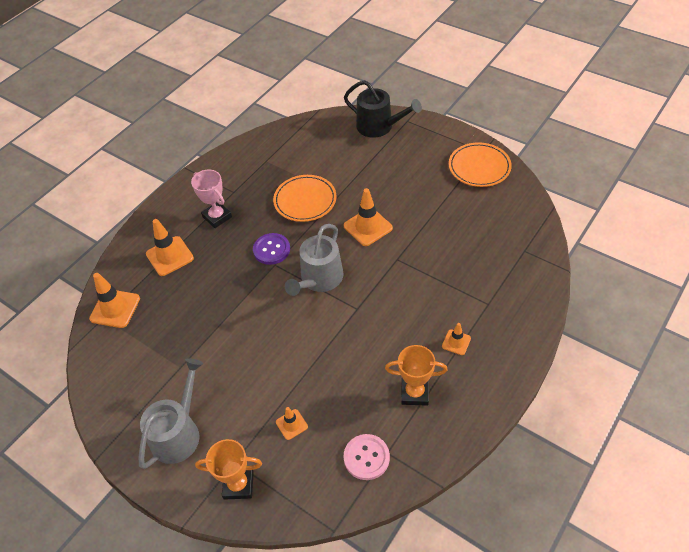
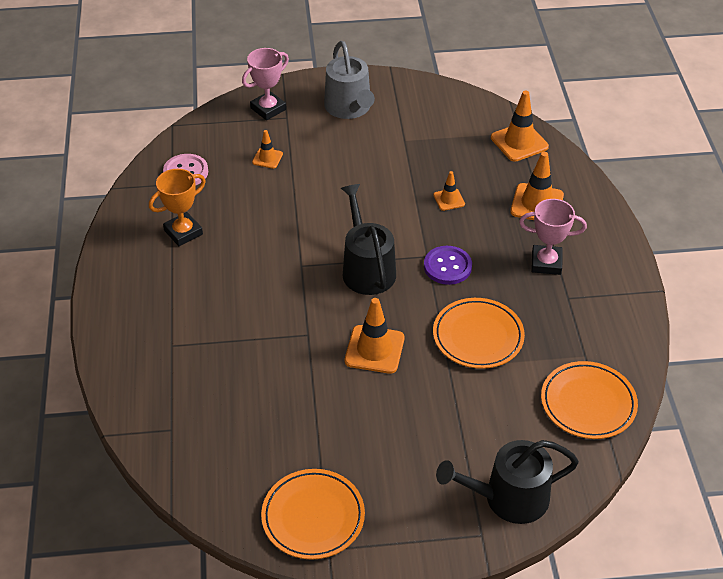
camera: 135 degrees right, 5 degrees down
orange trophy [195,439,262,500] -> pink trophy [242,48,289,120]
grey watering can [285,224,344,296] -> black watering can [341,184,396,295]
orange traffic cone [442,323,471,355] -> orange traffic cone moved to [433,171,465,211]
none -> orange plate [541,361,638,439]

